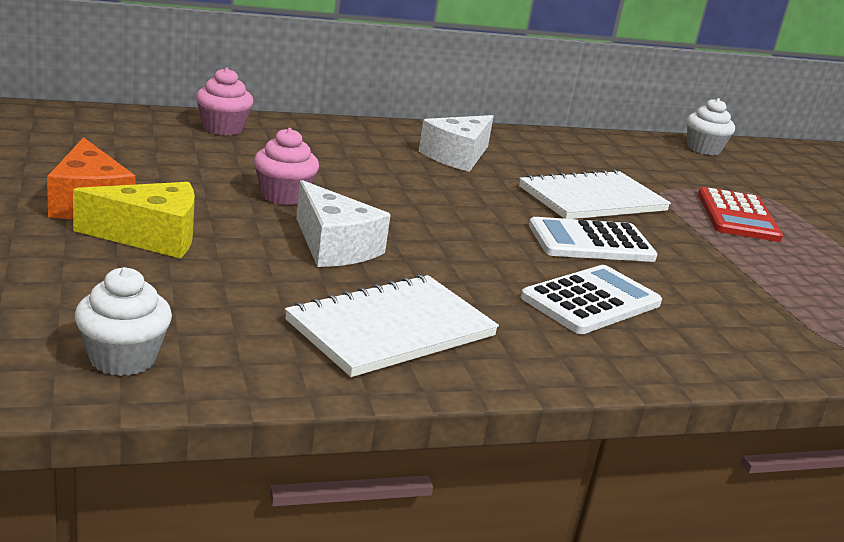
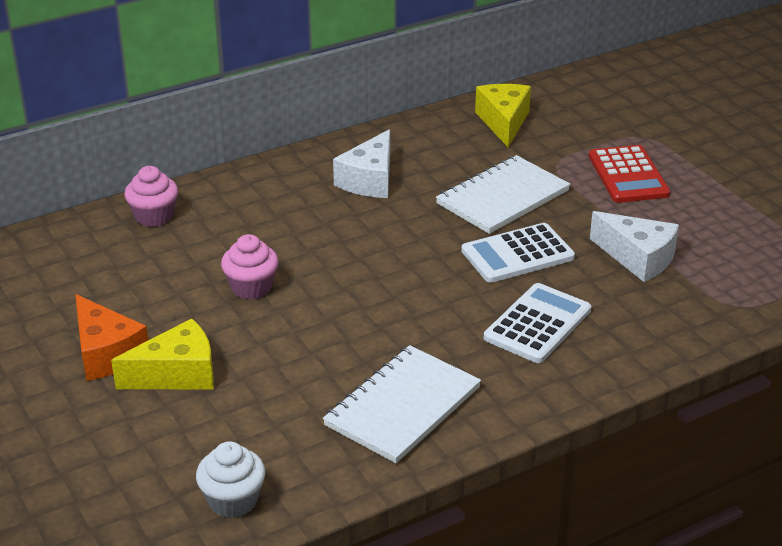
camera: 10 degrees left, 10 degrees up
white cheese [296,180,391,267] -> white cheese moved to [590,211,679,282]
white cupcake [687,98,735,155] -> none
none -> yellow cheese [475,84,531,147]

